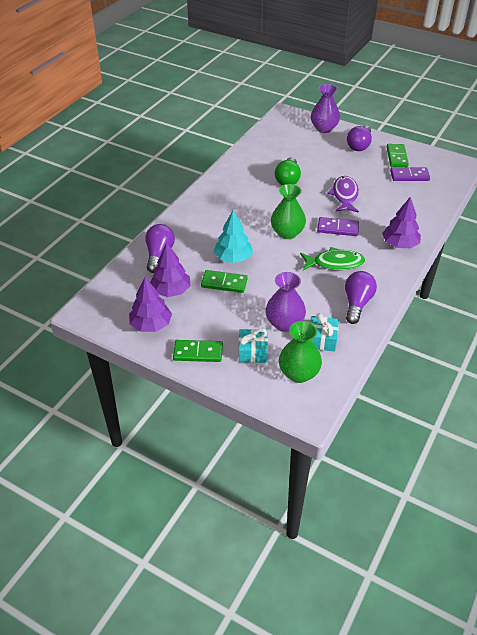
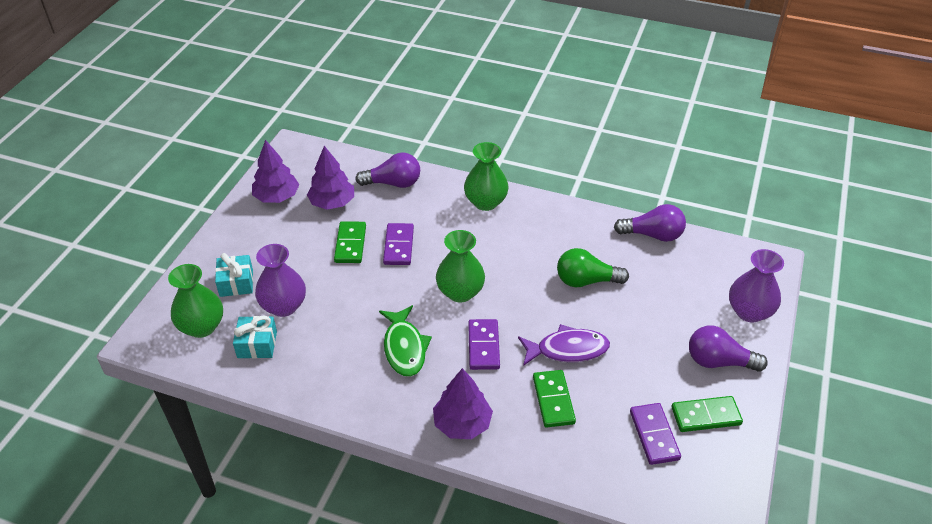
camera: 80 degrees right, 0 degrees up
green domino [173,340,223,362] -> green domino moved to [533,370,576,428]
turquoise tree [214,211,253,263] -> purple domino [383,223,414,265]
purple light bulb [345,271,377,324] -> purple light bulb moved to [614,204,686,242]
none -> green vase [464,142,509,211]

